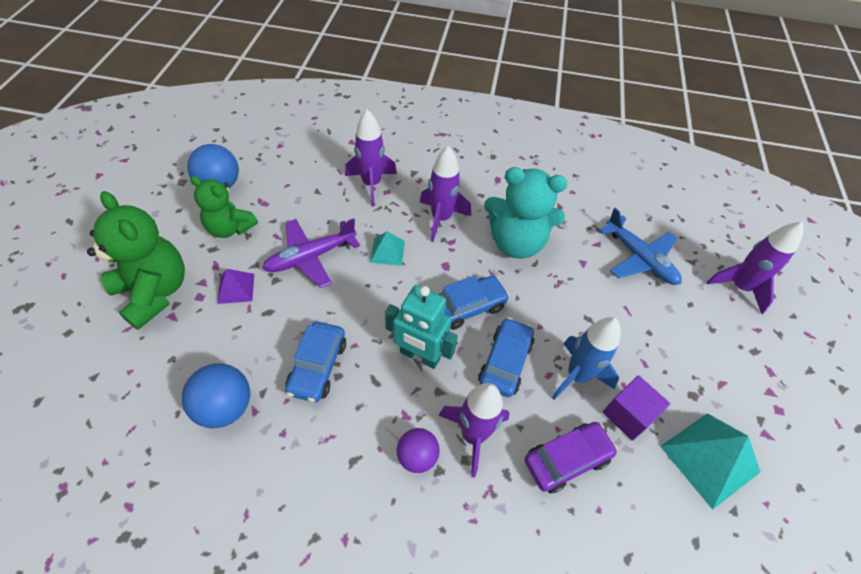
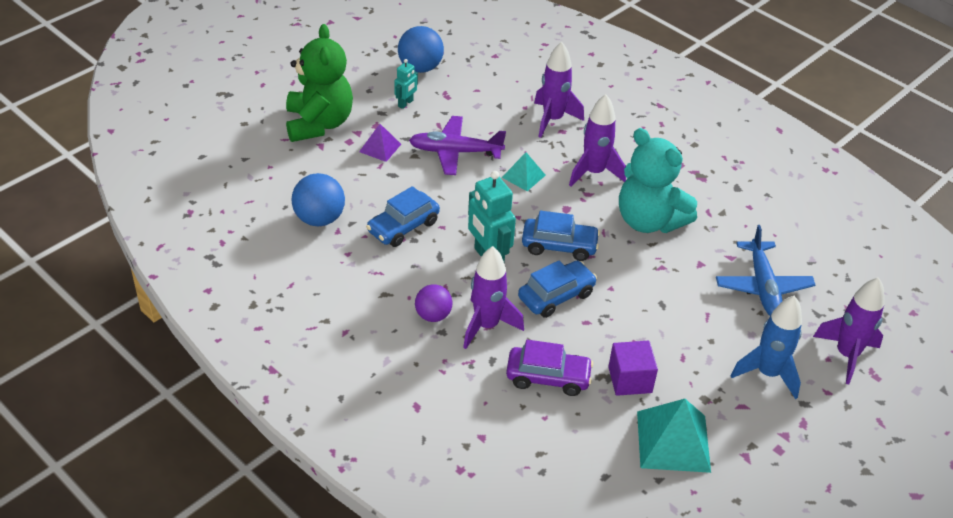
camera: 35 degrees right, 10 degrees down
green teddy bear [190,176,258,238] -> turquoise robot [394,59,418,109]
blue rocket [552,317,621,400] -> blue rocket moved to [731,295,802,399]

